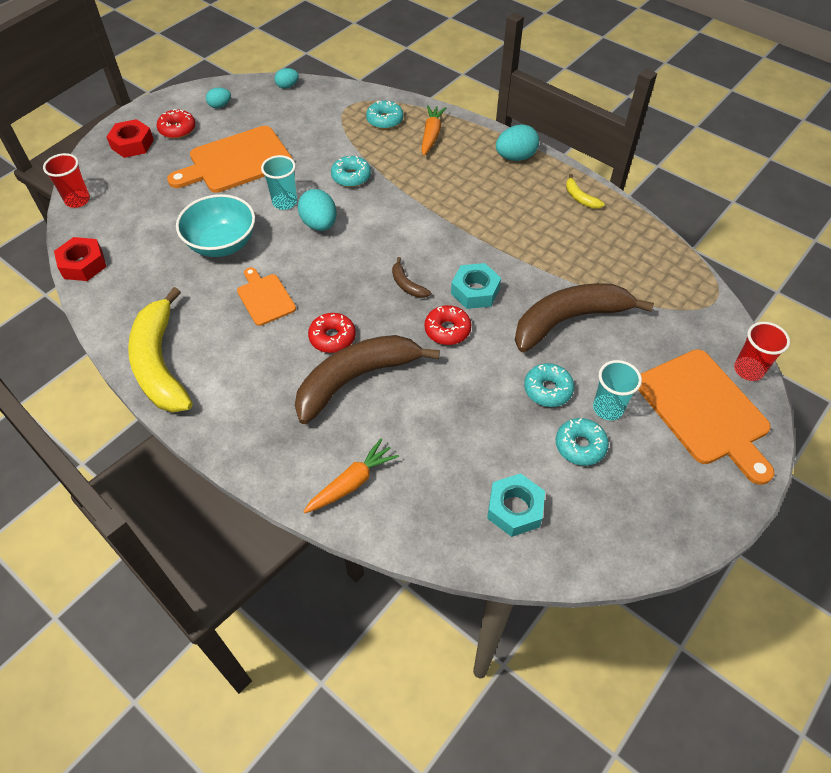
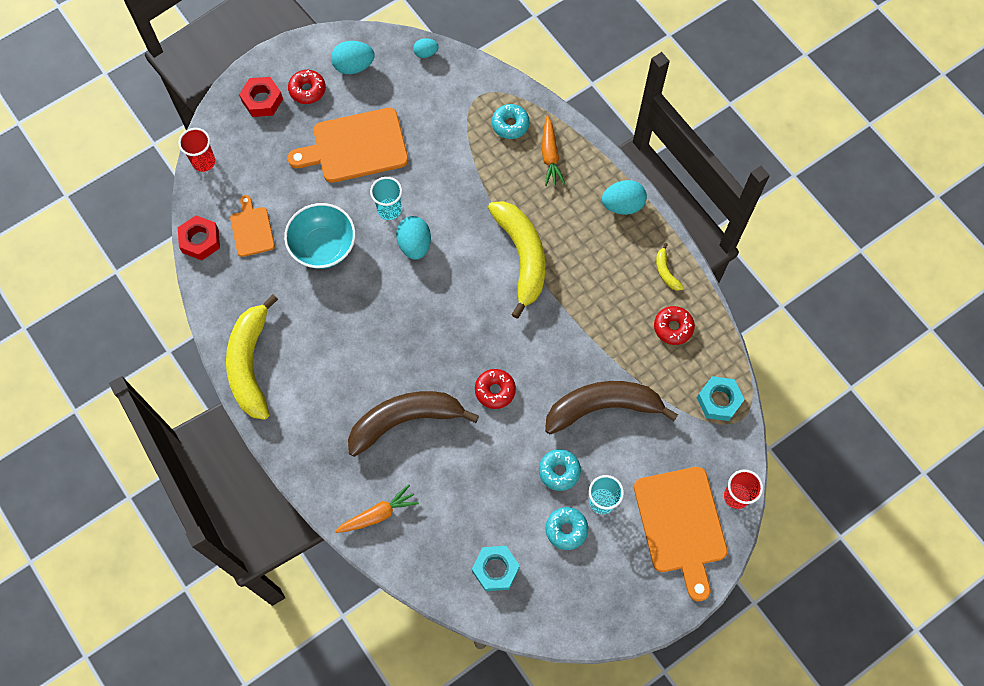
camera: 15 degrees right, 15 degrees up
turquoise egg [206,87,231,108] -> turquoise egg [331,41,375,74], size x1.70
orange cutting board [237,267,296,326] -> orange cutting board moved to [230,195,275,257]
red donut [308,313,356,353] -> red donut moved to [654,306,695,345]
turquoise donut [331,156,371,187] -> none
brown banana [392,257,431,298] -> none
orange carrot [421,105,446,156] -> orange carrot turned 150 degrees clockwise [542,116,565,186]
turquoise nut [451,263,501,309] -> turquoise nut moved to [697,376,745,421]
none -> yellow banana [488,201,545,319]

